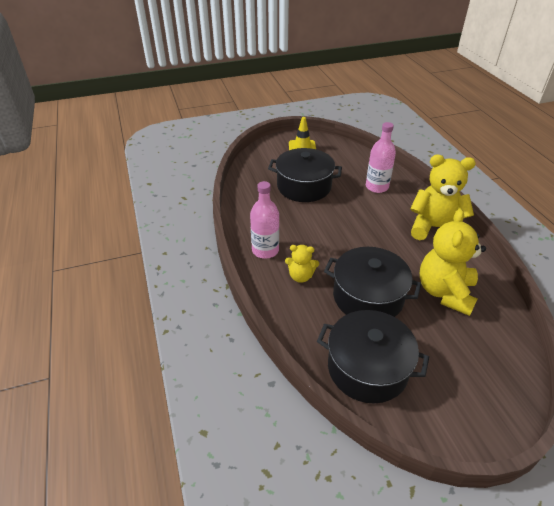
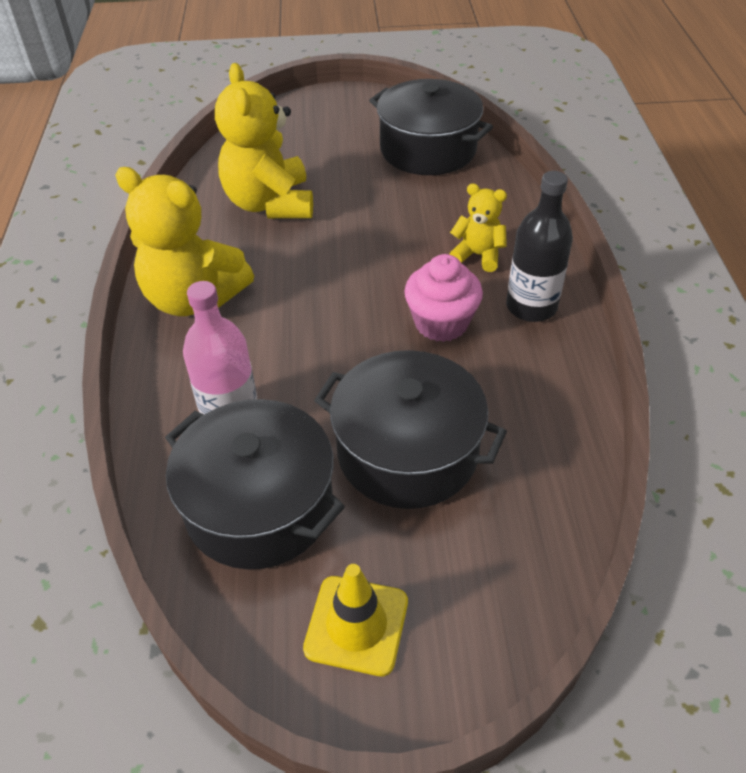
camera: 165 degrees left, 5 degrees up
pink bottle [250,181,279,259] -> black bottle [506,171,573,322]
black pot [324,247,421,317] -> black pot moved to [165,399,345,570]
yellow teddy bear [420,209,486,316] -> yellow teddy bear turned 135 degrees clockwise [215,63,313,218]
none -> pink cupcake [404,254,483,342]

